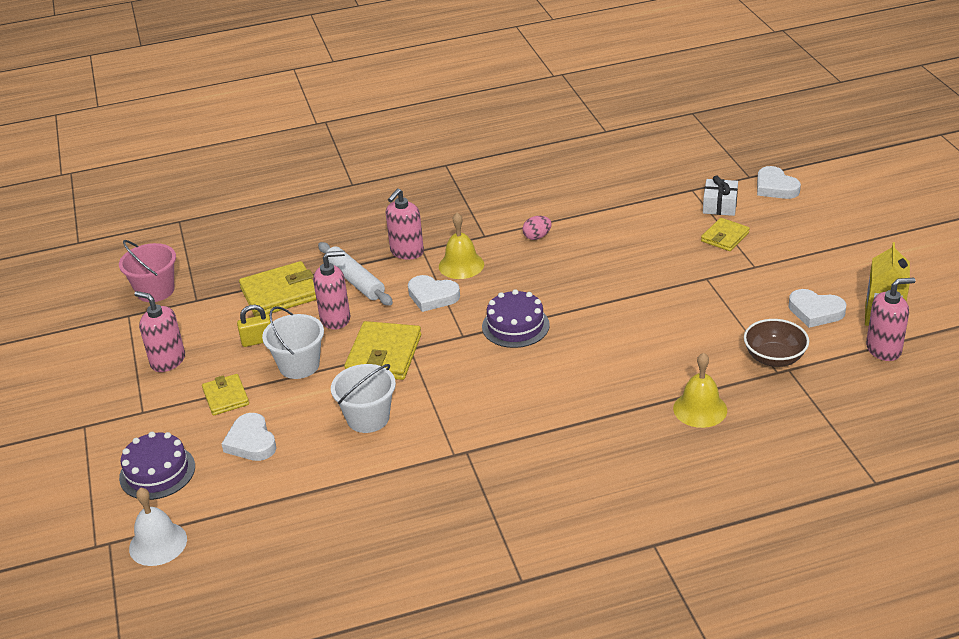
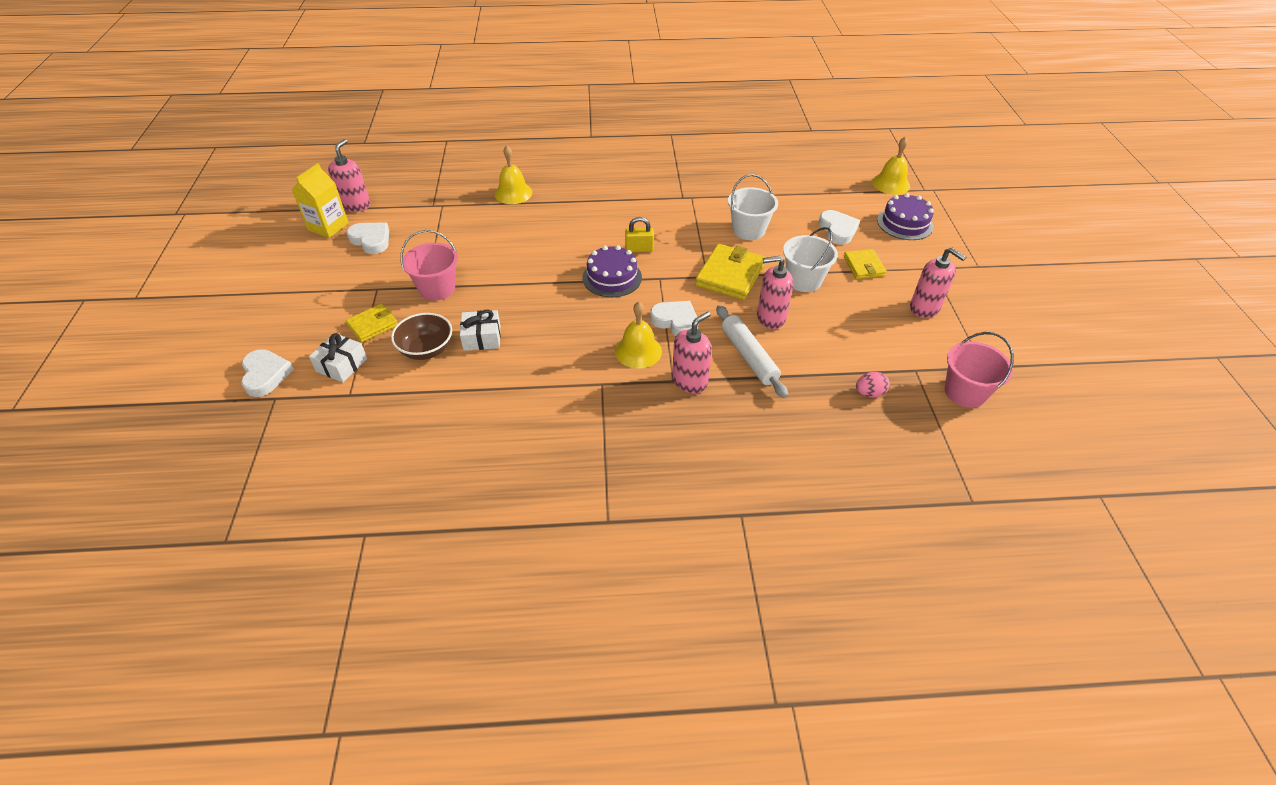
camera: 170 degrees left, 10 degrees up
white bell [129,487,187,566] -> yellow bell [872,136,910,195]
yellow padlock [237,305,271,347] -> yellow padlock moved to [625,217,654,252]
yellow wallet [239,261,316,316] -> none
pink egg [523,216,551,240] -> pink egg moved to [856,372,890,398]
brown bowl [744,319,809,367] -> brown bowl moved to [391,313,452,360]
pink soap dispenser [866,277,915,361] -> pink soap dispenser turned 105 degrees clockwise [328,139,370,212]
none -> pink bucket [400,230,458,301]
none -> white gift [460,310,501,351]

